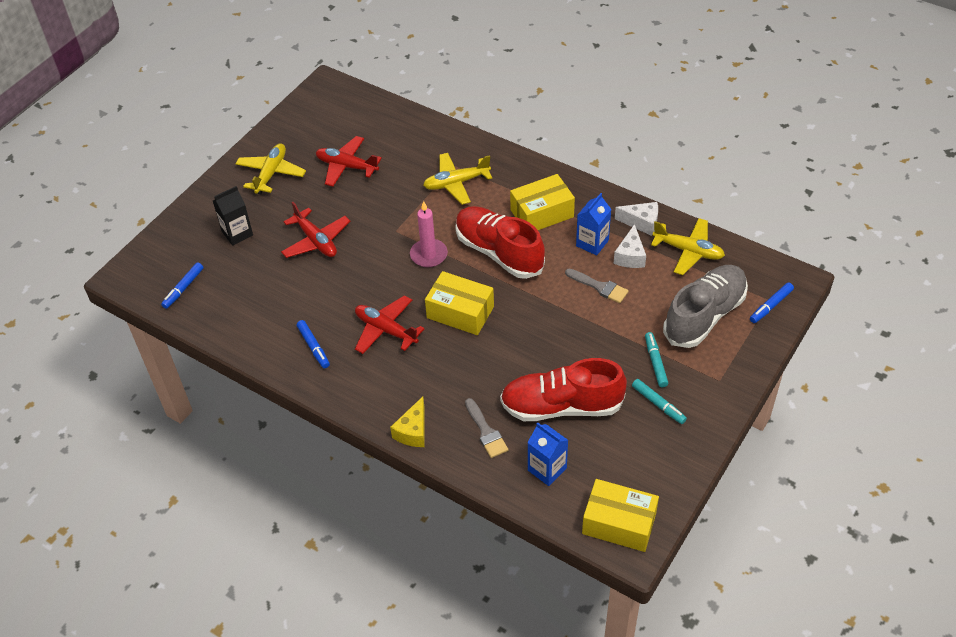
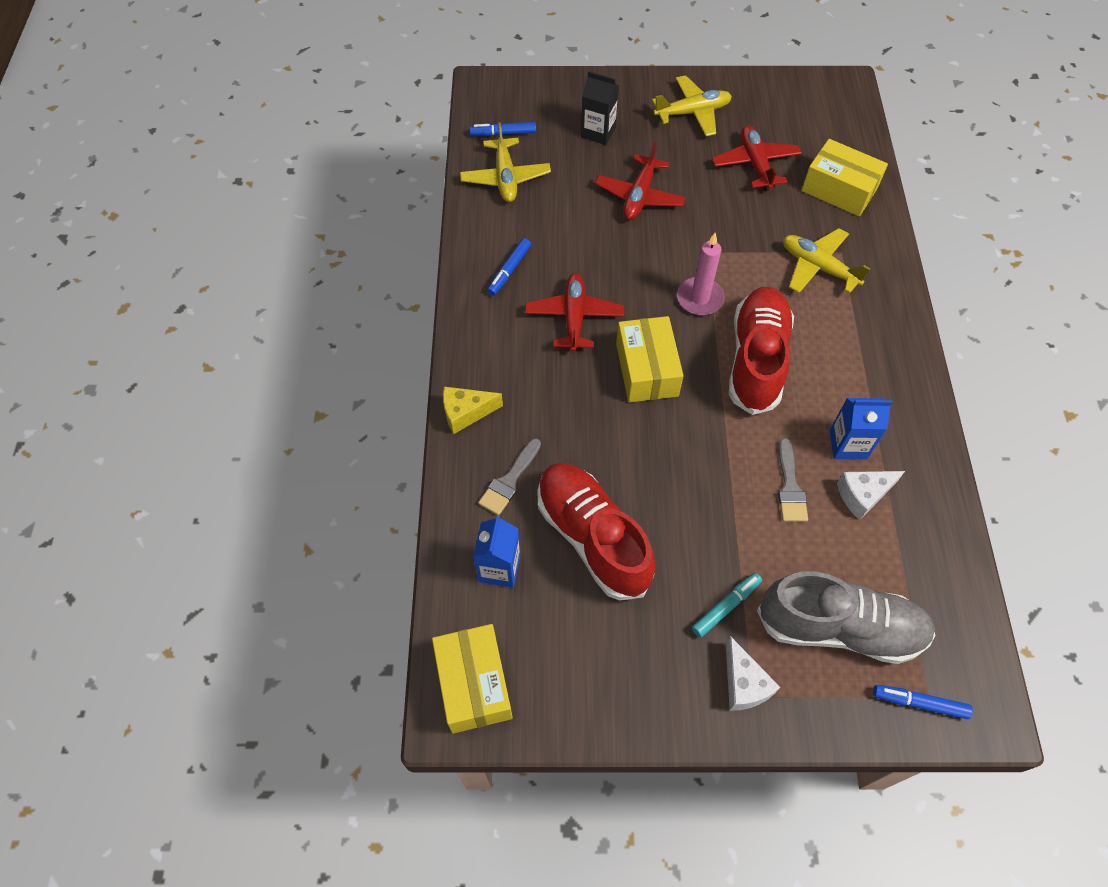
camera: 55 degrees right, 10 degrees up
yellow box [510,174,575,230] -> yellow box moved to [802,139,888,216]
white cheese [615,202,658,236] -> white cheese moved to [726,636,780,711]
turquoise marker [632,379,687,424] -> none
yellow plane [651,218,725,275] -> yellow plane moved to [460,122,551,202]

